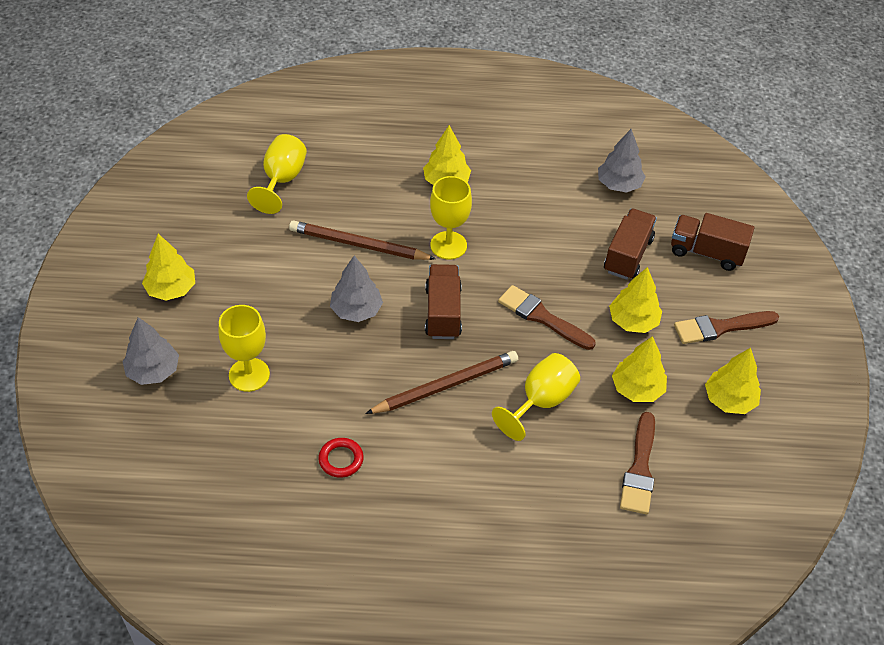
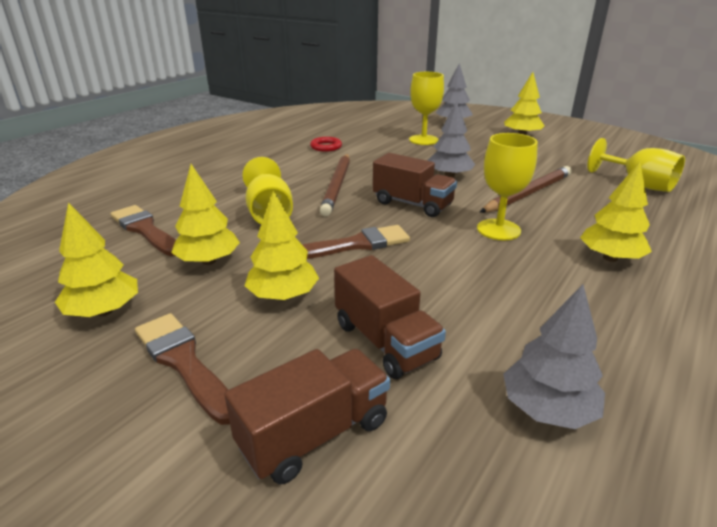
camera: 125 degrees right, 20 degrees down
brown brush [674,311,779,344] -> brown brush turned 60 degrees counterclockwise [135,313,230,425]

